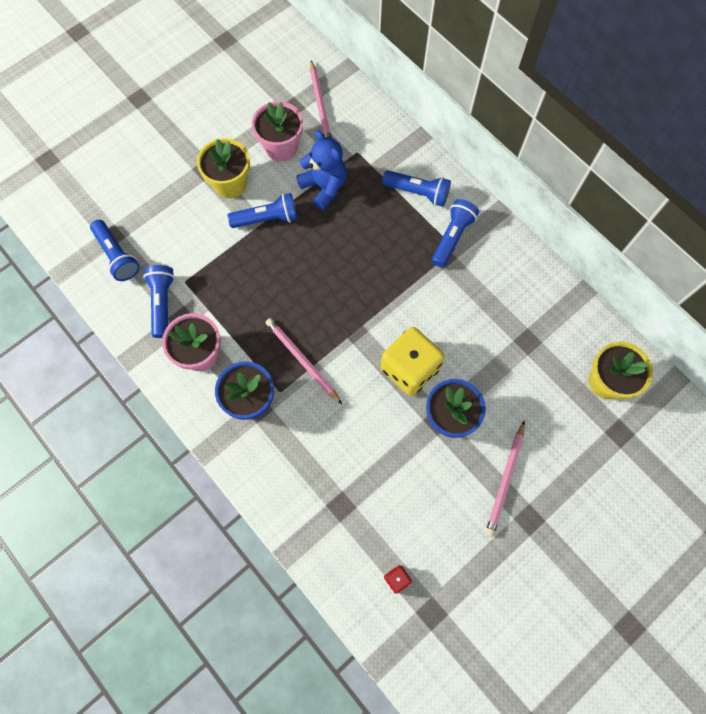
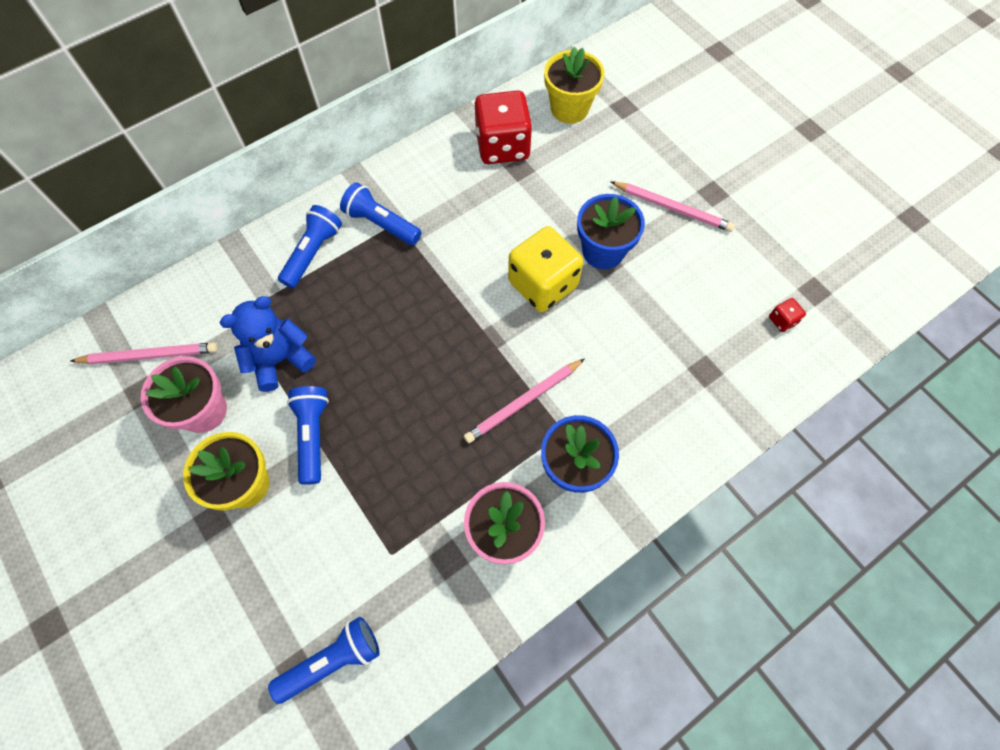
camera: 85 degrees left, 5 degrees down
blue flashlight [143,265,175,338] -> none
none -> red dice [475,90,532,164]

